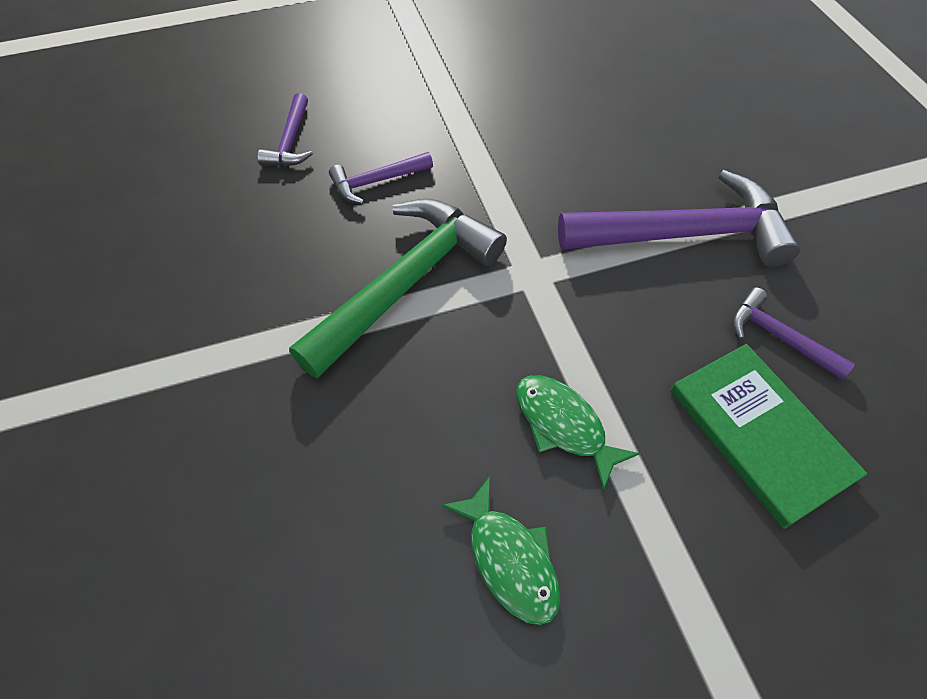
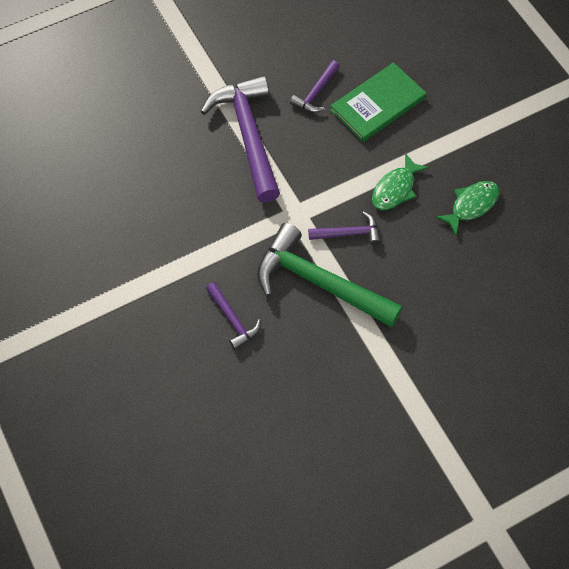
camera: 100 degrees left, 5 degrees up
purple hammer [257,93,313,166] -> purple hammer moved to [308,211,381,245]

